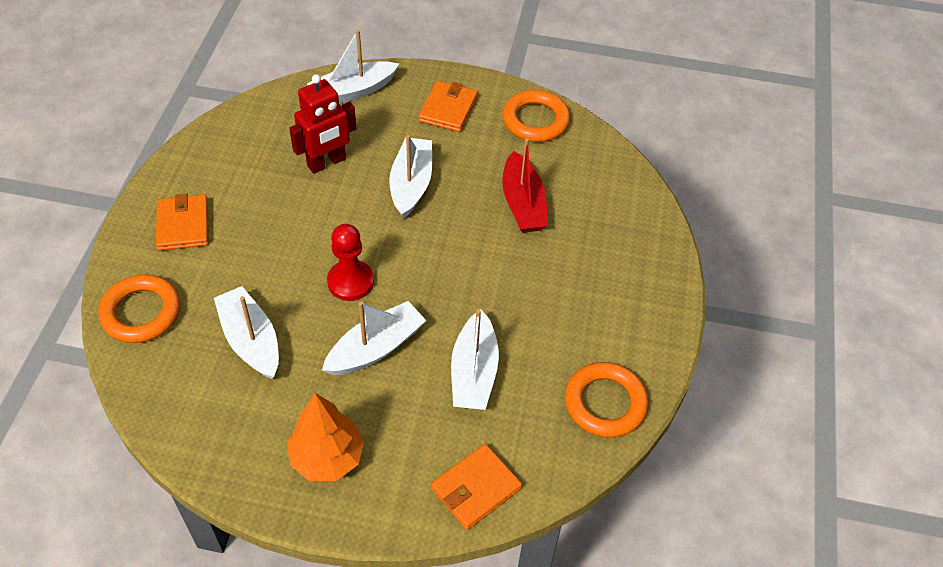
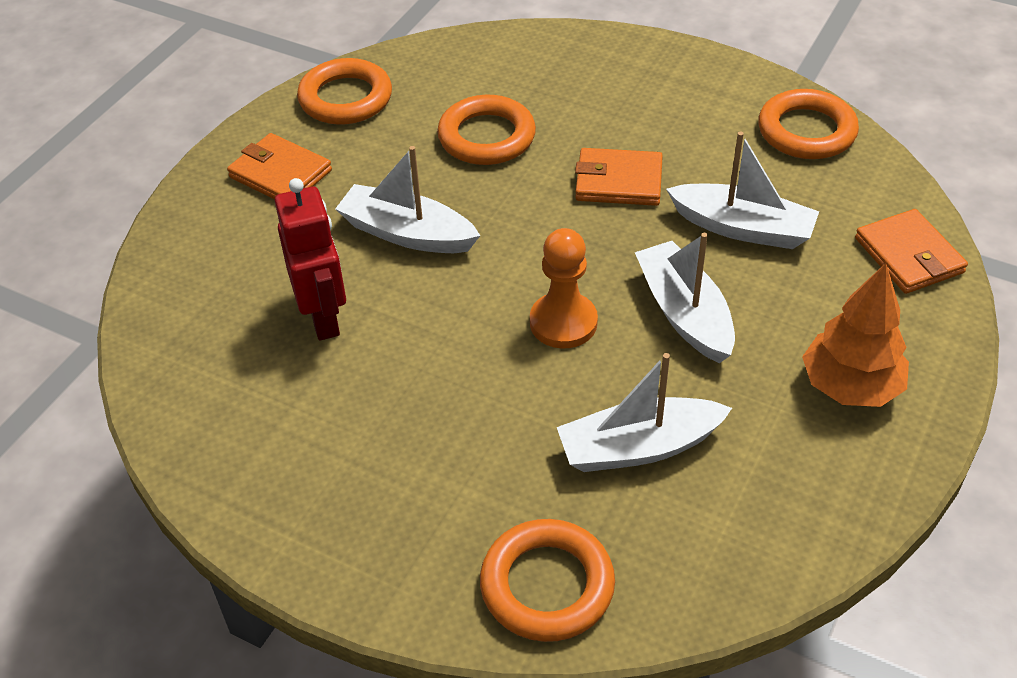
camera: 70 degrees left, 5 degrees down
orange wallet [156,193,209,251] -> orange wallet moved to [575,148,663,206]
white boat [307,30,399,103] -> none
red pawn [327,224,374,301] -> orange pawn [530,228,598,348]
red boat [502,138,548,233] -> orange ring [437,95,536,165]

